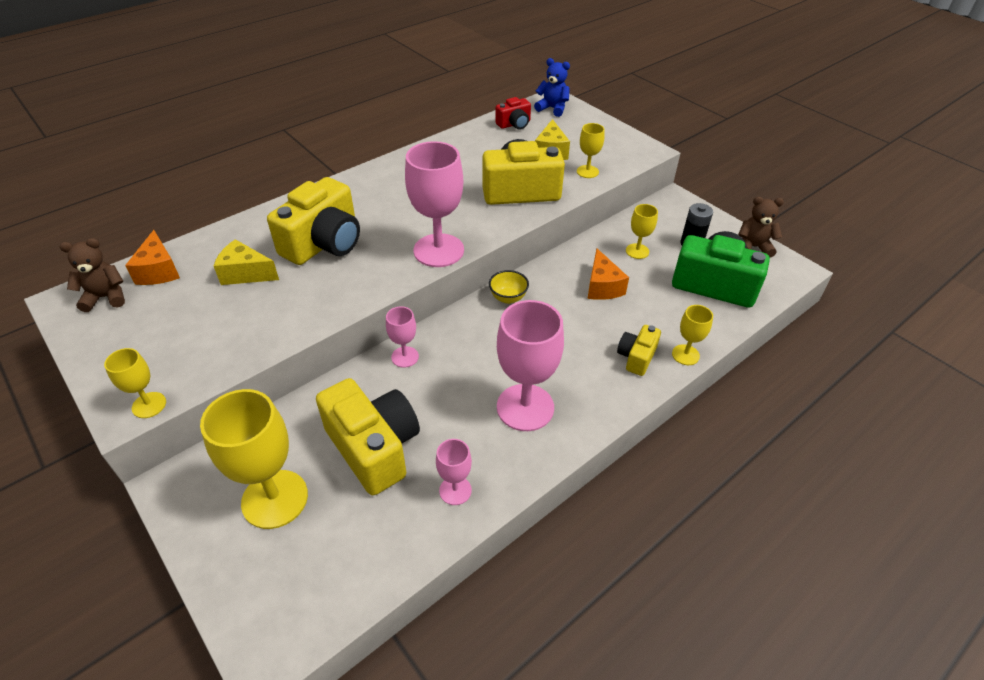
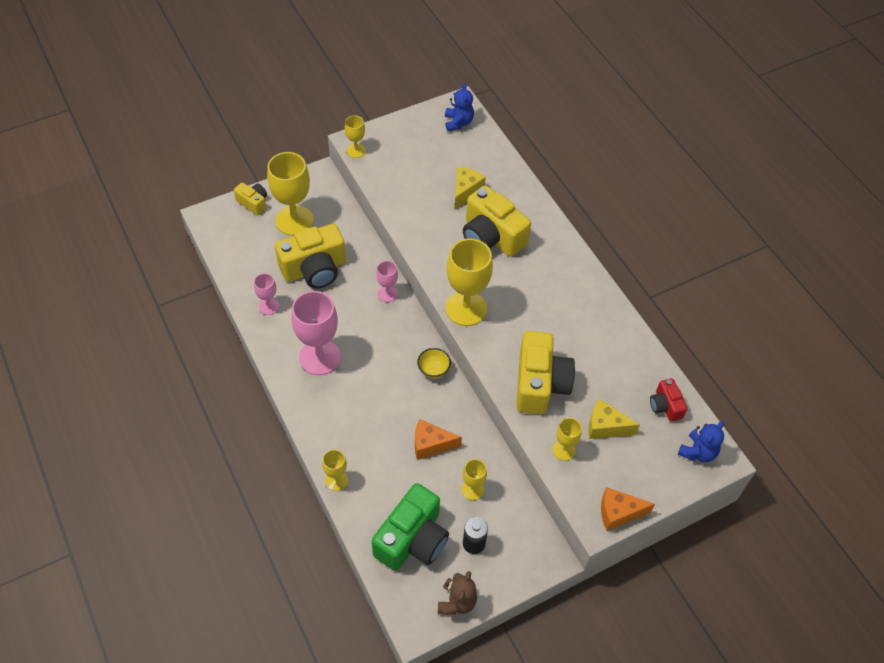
camera: 100 degrees right, 10 degrees up
brown teddy bear [60,238,125,312] -> blue teddy bear [445,83,474,131]
orange cheese [125,230,180,285] -> orange cheese moved to [601,487,655,531]
pink goblet [405,141,464,267] -> yellow goblet [445,238,493,326]
yellow camera [617,325,661,376] -> yellow camera moved to [234,183,267,216]

